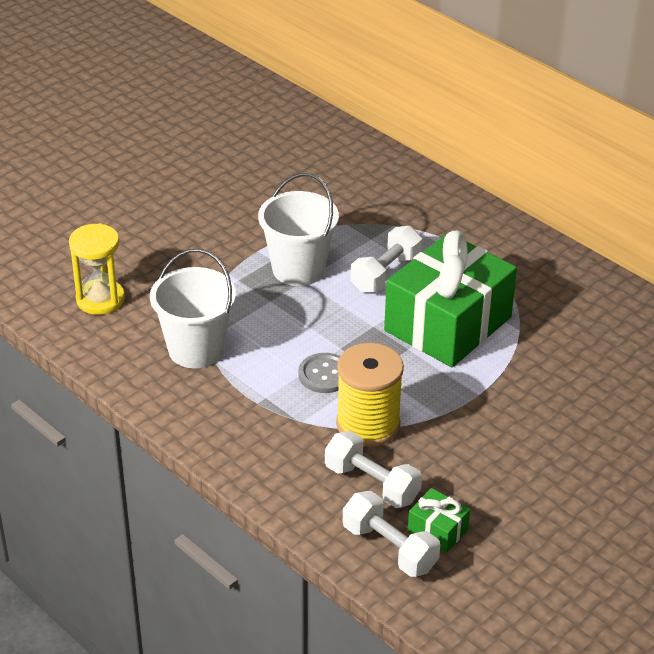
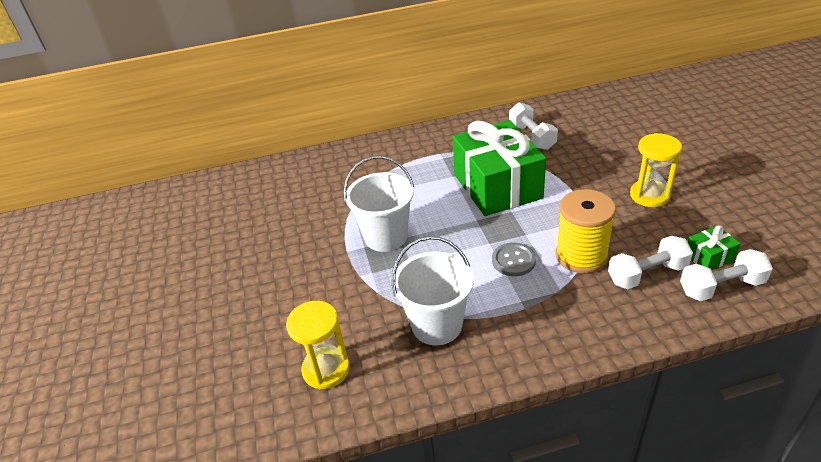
camera: 55 degrees left, 0 degrees up
white dumbbell [350,226,422,293] -> white dumbbell moved to [509,102,558,150]
none -> yellow hourglass [630,133,682,207]

